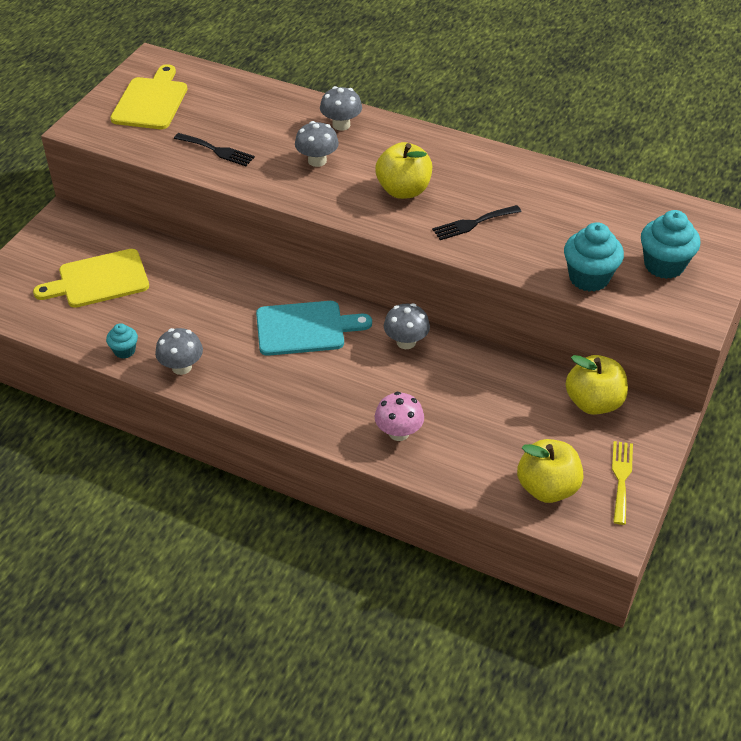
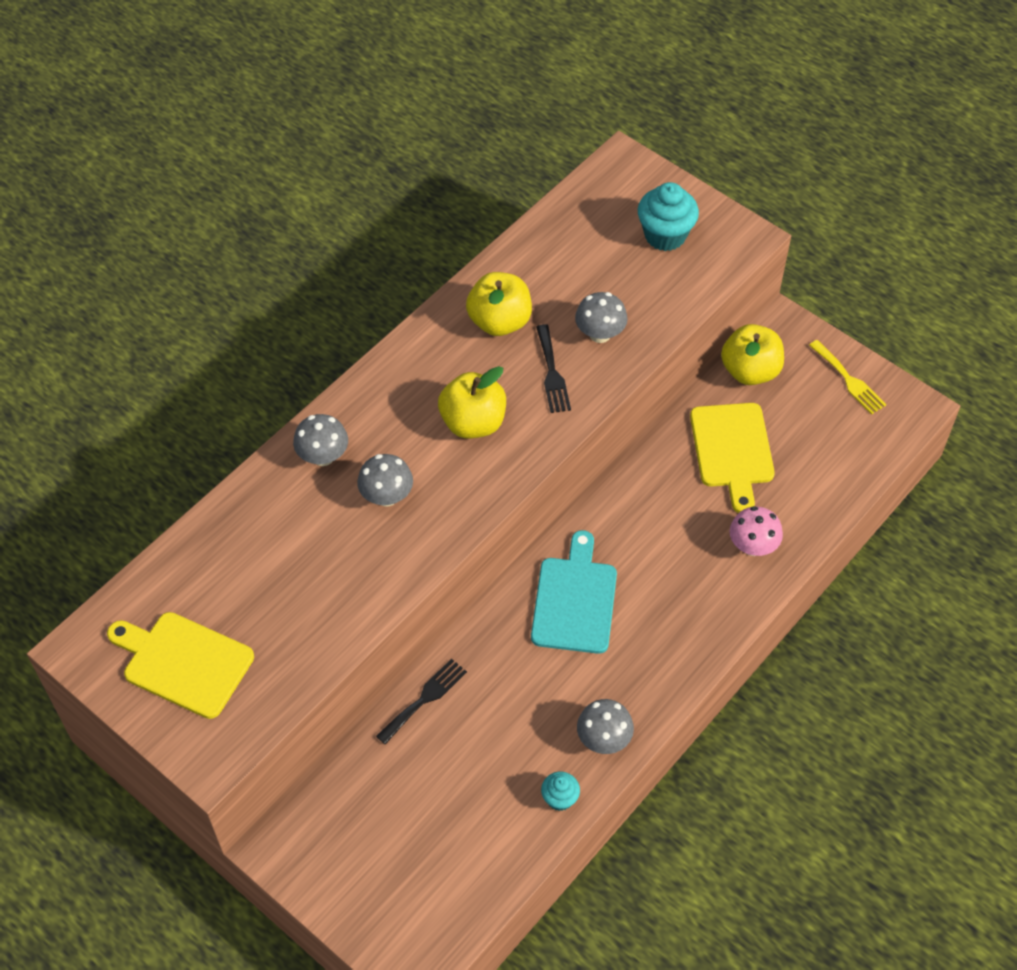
camera: 75 degrees left, 10 degrees up
yellow cutting board [33,249,149,308] -> yellow cutting board moved to [690,403,775,513]
black fork [174,133,255,166] -> black fork moved to [376,659,467,745]
grey mushroom [384,303,430,349] -> grey mushroom moved to [575,292,628,343]
yellow apple [517,439,584,503] -> yellow apple moved to [466,272,532,336]
turquoise cupcake [564,222,624,292] -> none
yellow fork [612,441,633,525] -> yellow fork turned 150 degrees counterclockwise [809,340,886,414]

